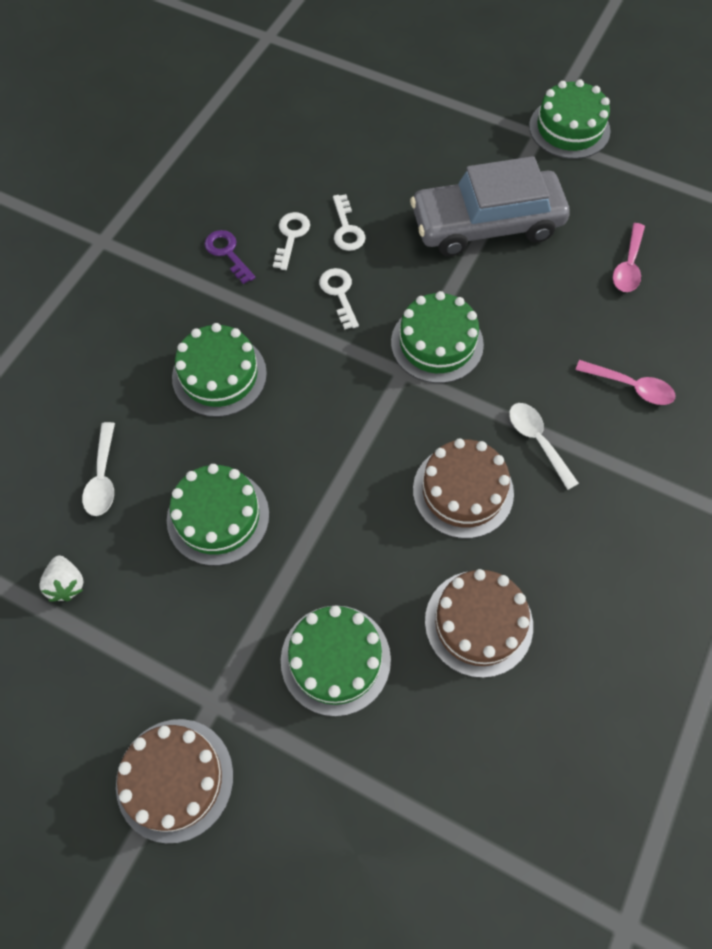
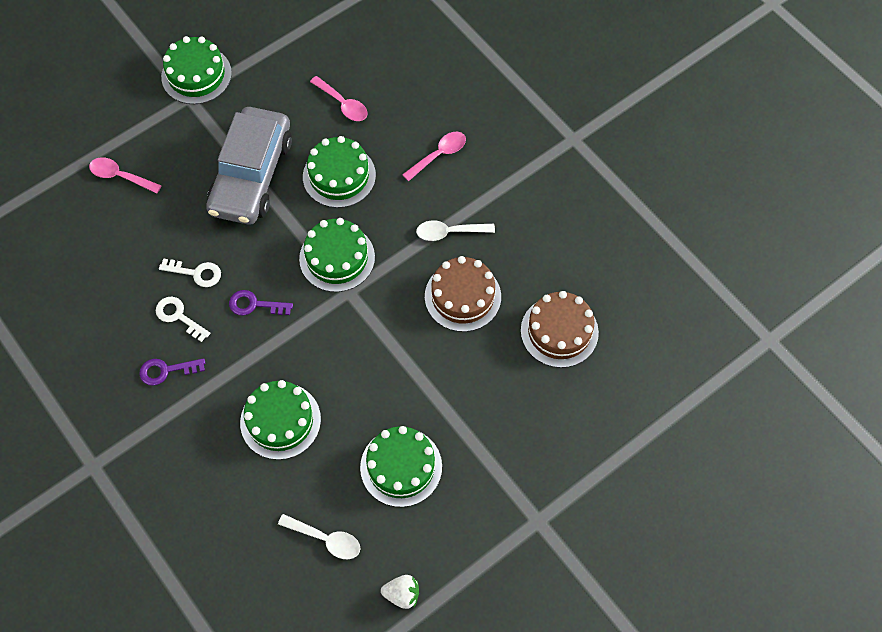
camera: 65 degrees left, 0 degrees up
brown cake [116,719,233,843] -> none
green cake [281,606,391,716] -> green cake moved to [303,136,376,208]
white key [319,268,359,329] -> purple key [229,290,293,316]
none -> pink spoon [89,157,162,194]

